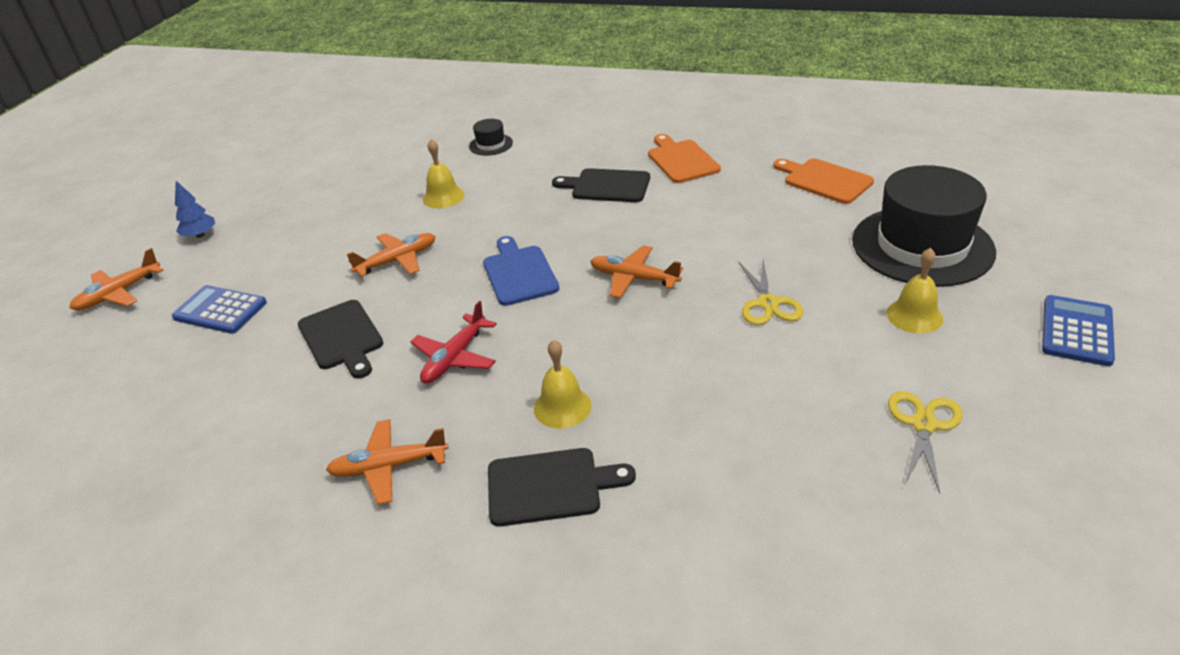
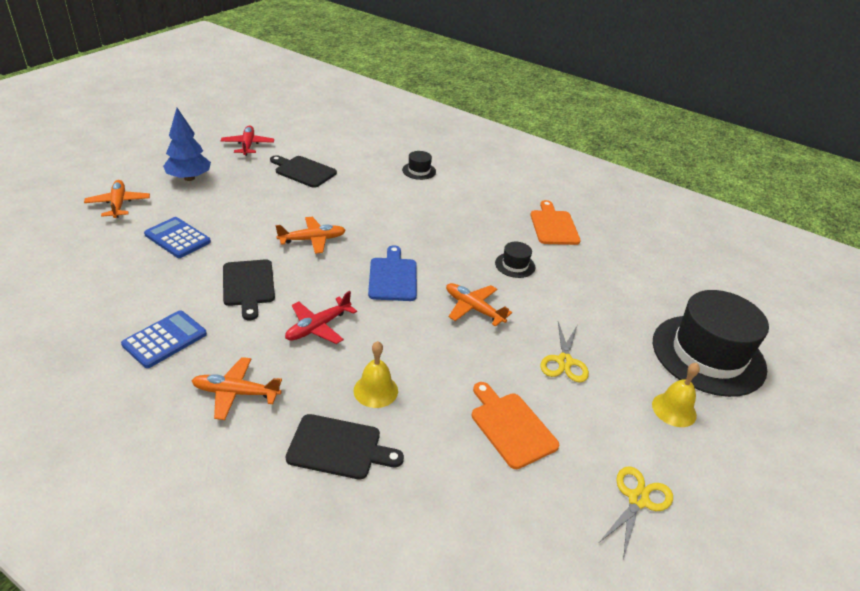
camera: 10 degrees right, 0 degrees up
orange plane [70,248,164,311] -> orange plane turned 105 degrees clockwise [84,180,150,218]
blue tree [175,181,215,238] -> blue tree [163,108,211,181], size x1.63
yellow bell [423,139,464,208] -> none
black cutting board [552,168,650,202] -> black cutting board moved to [270,155,337,188]
orange cutting board [773,158,874,204] -> orange cutting board moved to [472,382,559,469]
blue calculator [1042,295,1115,366] -> blue calculator moved to [121,310,207,368]
none -> red plane [221,125,274,156]
none -> black hat [495,241,535,278]

